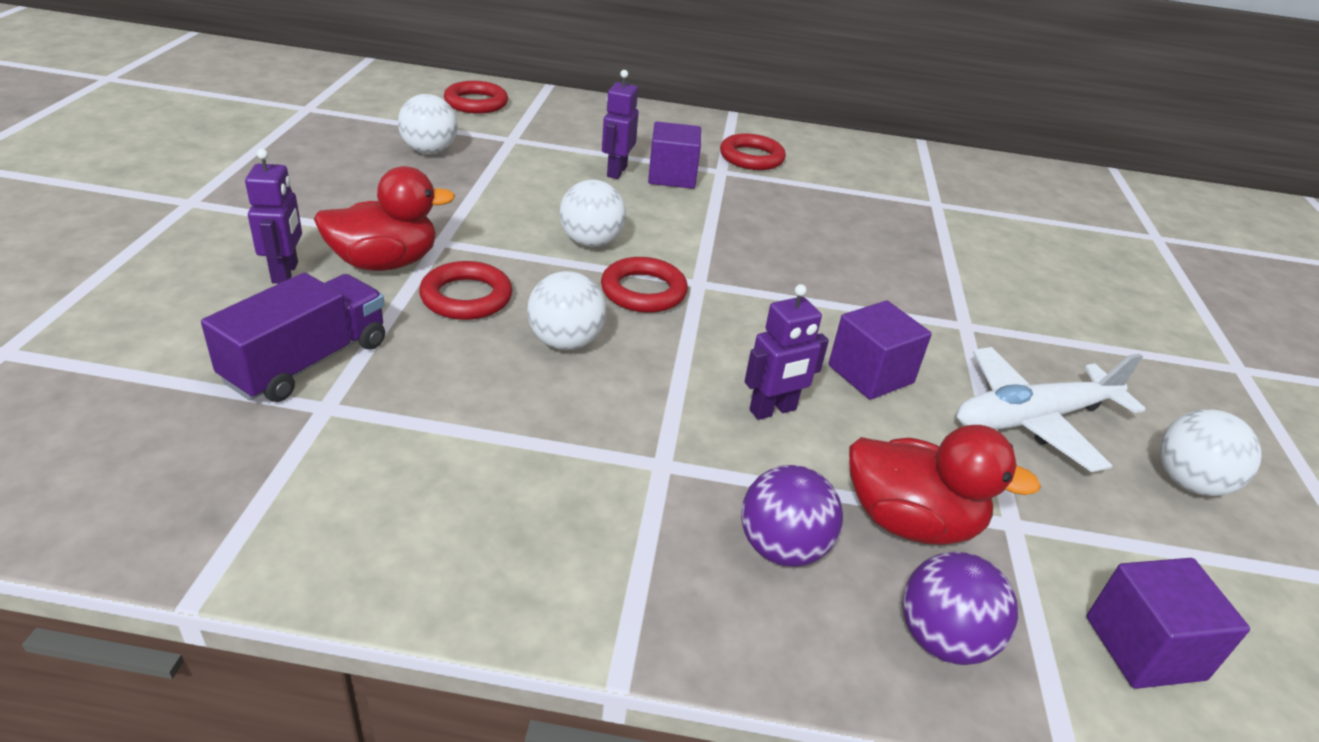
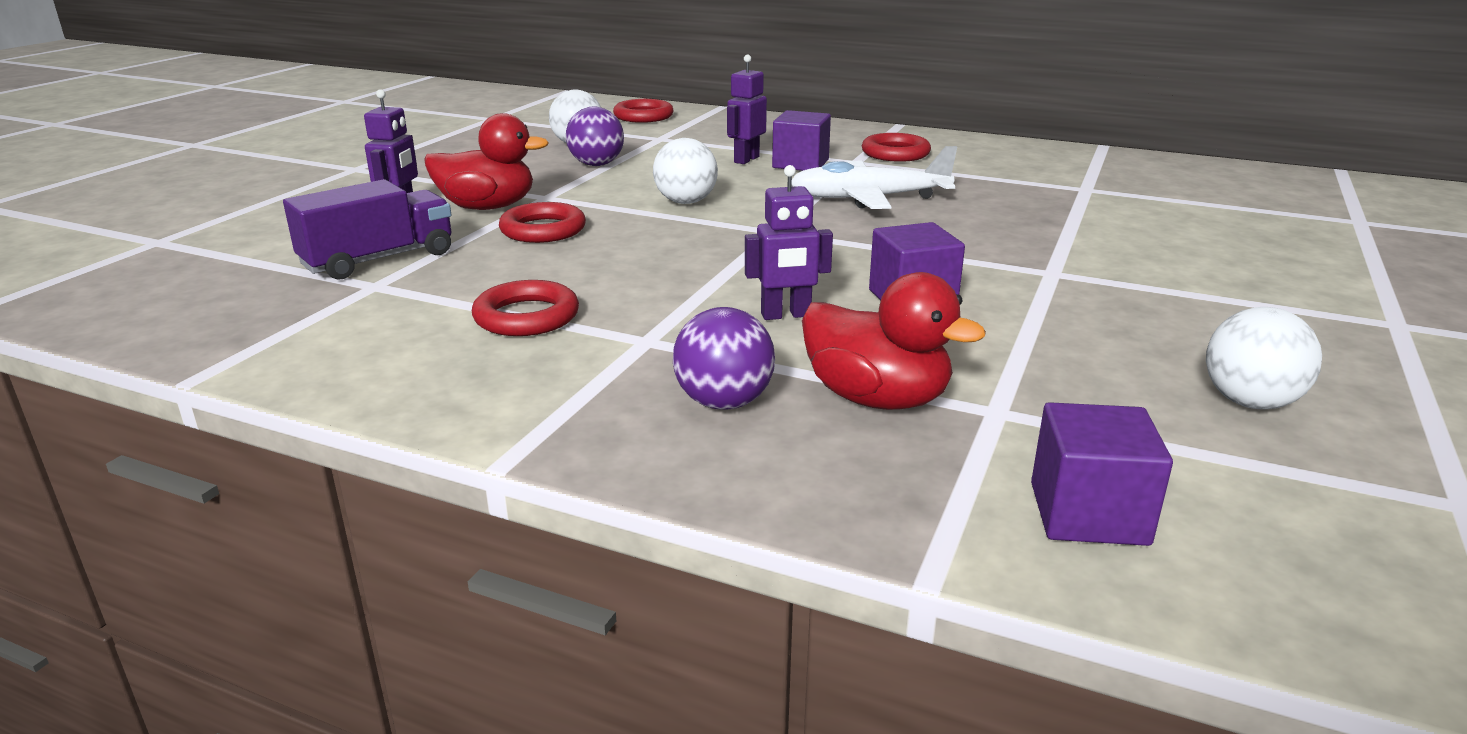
camera: 20 degrees right, 10 degrees down
white ball [527,271,607,350] -> none
red ring [601,257,688,313] -> red ring moved to [472,280,579,336]
purple ball [902,552,1018,665] -> purple ball moved to [566,107,624,166]
white plane [957,347,1145,472] -> white plane moved to [792,146,957,209]

